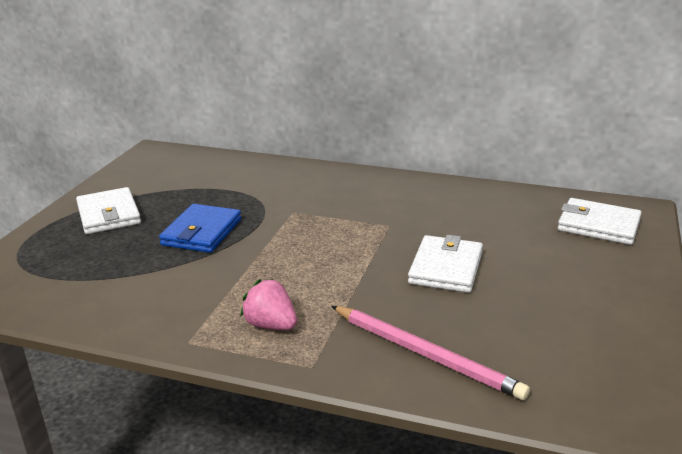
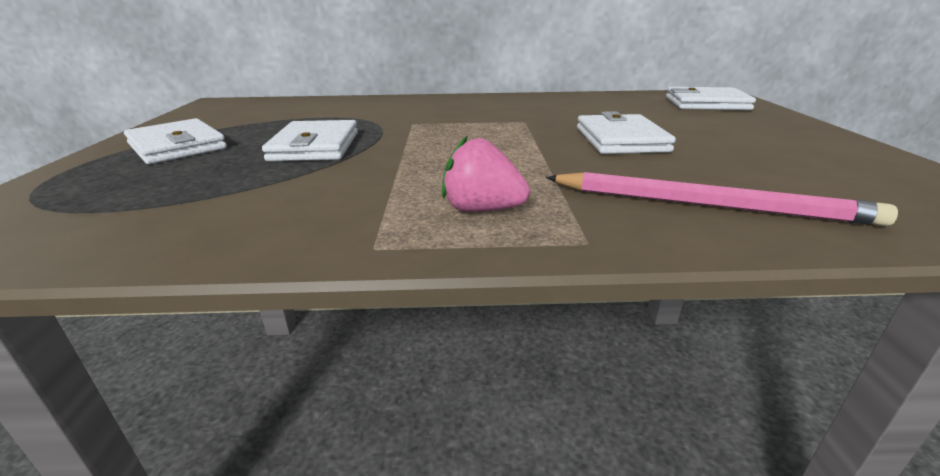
camera: 20 degrees left, 0 degrees up
blue wallet [159,204,241,253] -> white wallet [262,120,358,161]

